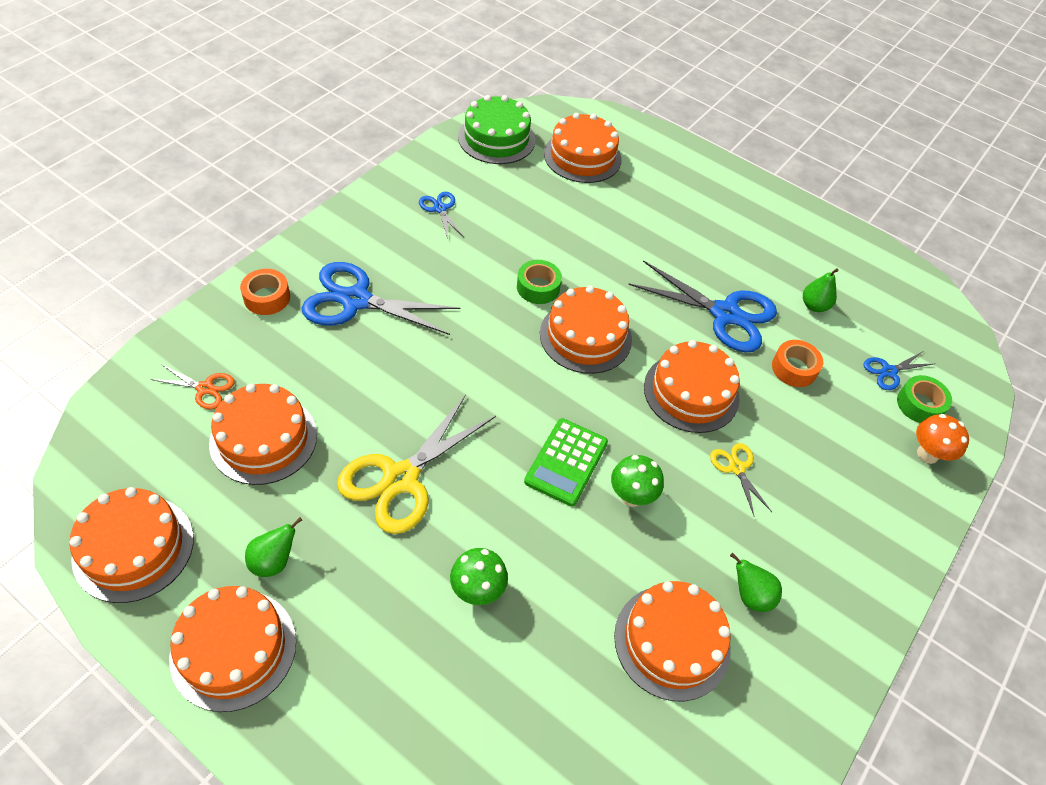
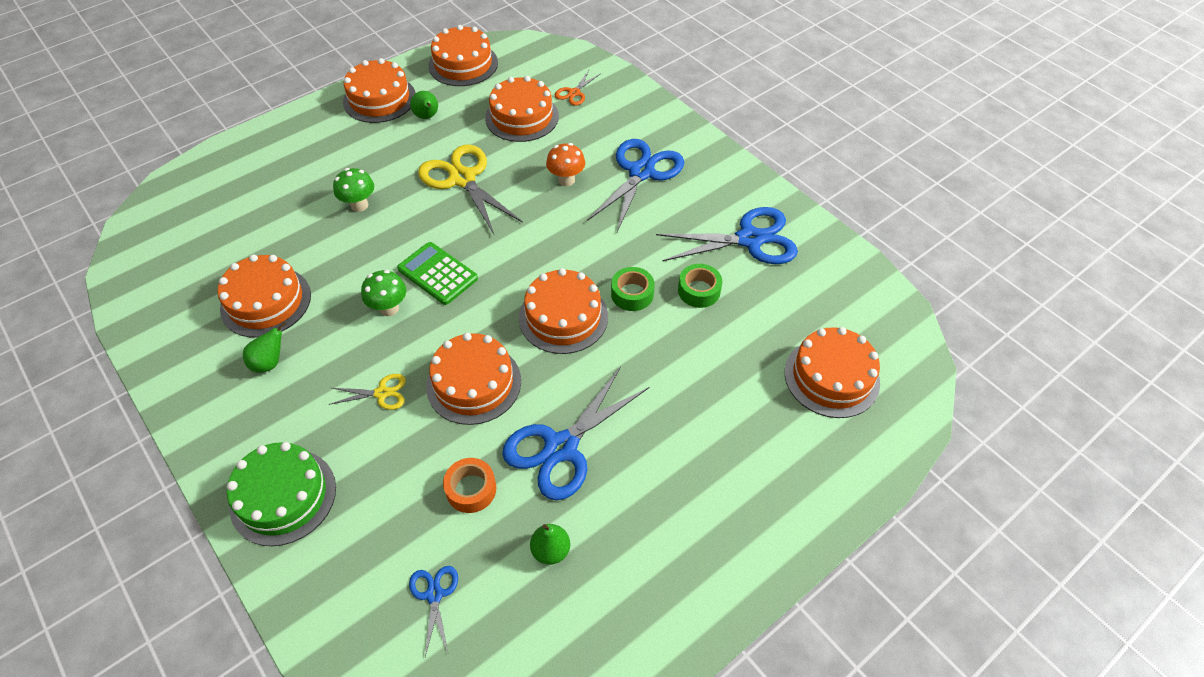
camera: 110 degrees right, 0 degrees up
orange tape [240,269,290,315] -> none
blue scissors [419,192,464,239] -> blue scissors [656,207,798,264], size x2.06
green cake [458,95,535,164] -> green cake moved to [227,442,336,546]
green tape [897,375,952,423] -> green tape moved to [678,264,722,308]
orange mushroom [916,414,969,464] -> orange mushroom moved to [546,143,585,186]

